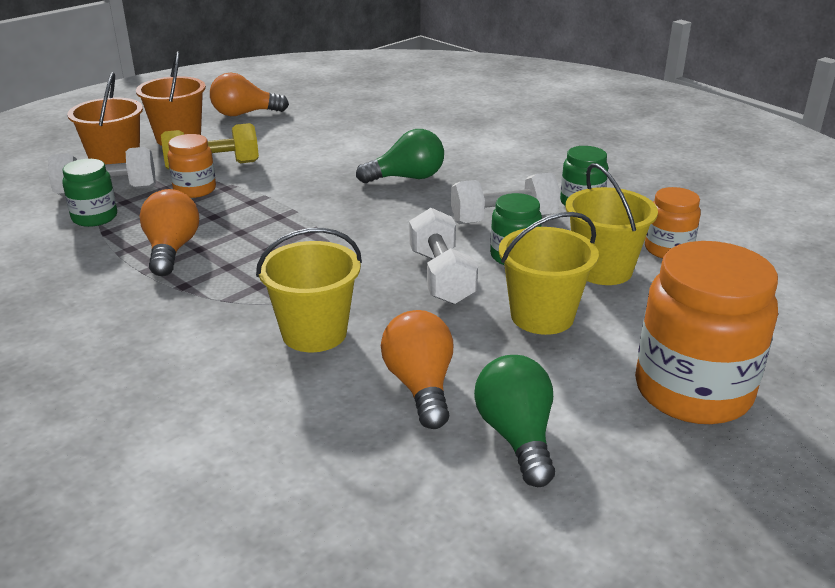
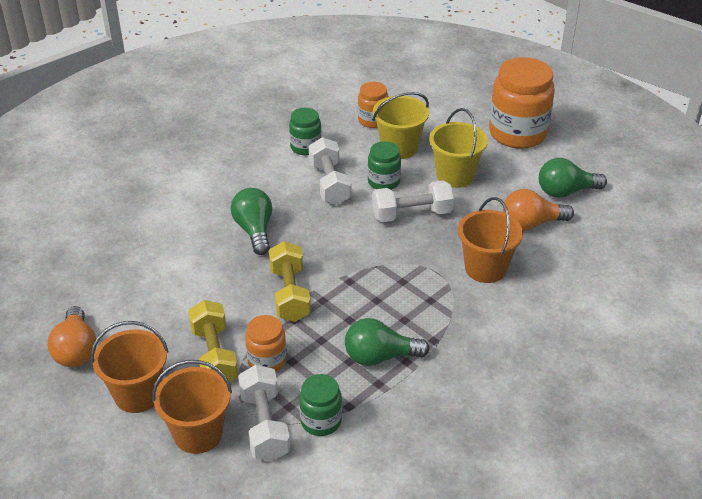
camera: 90 degrees left, 10 degrees up
orange light bulb [140,189,199,276] -> green light bulb [345,318,429,366]
yellow bucket [256,228,362,352] -> orange bucket [458,197,523,283]
none -> yellow dumbbell [269,241,311,322]

